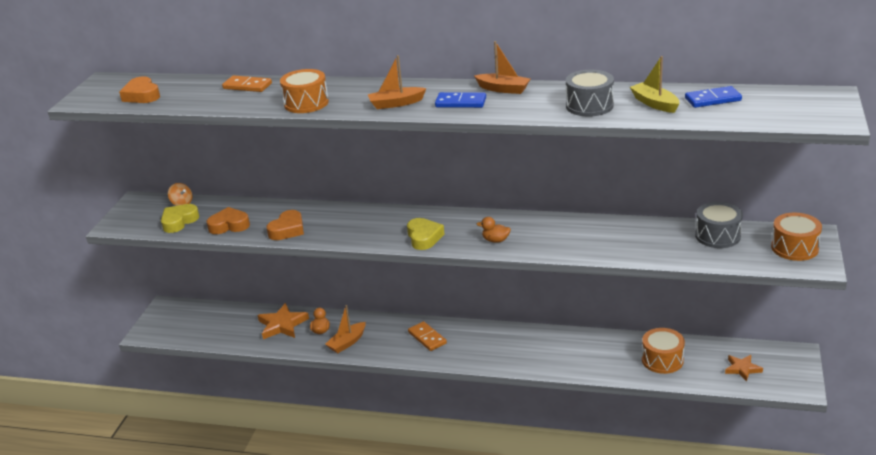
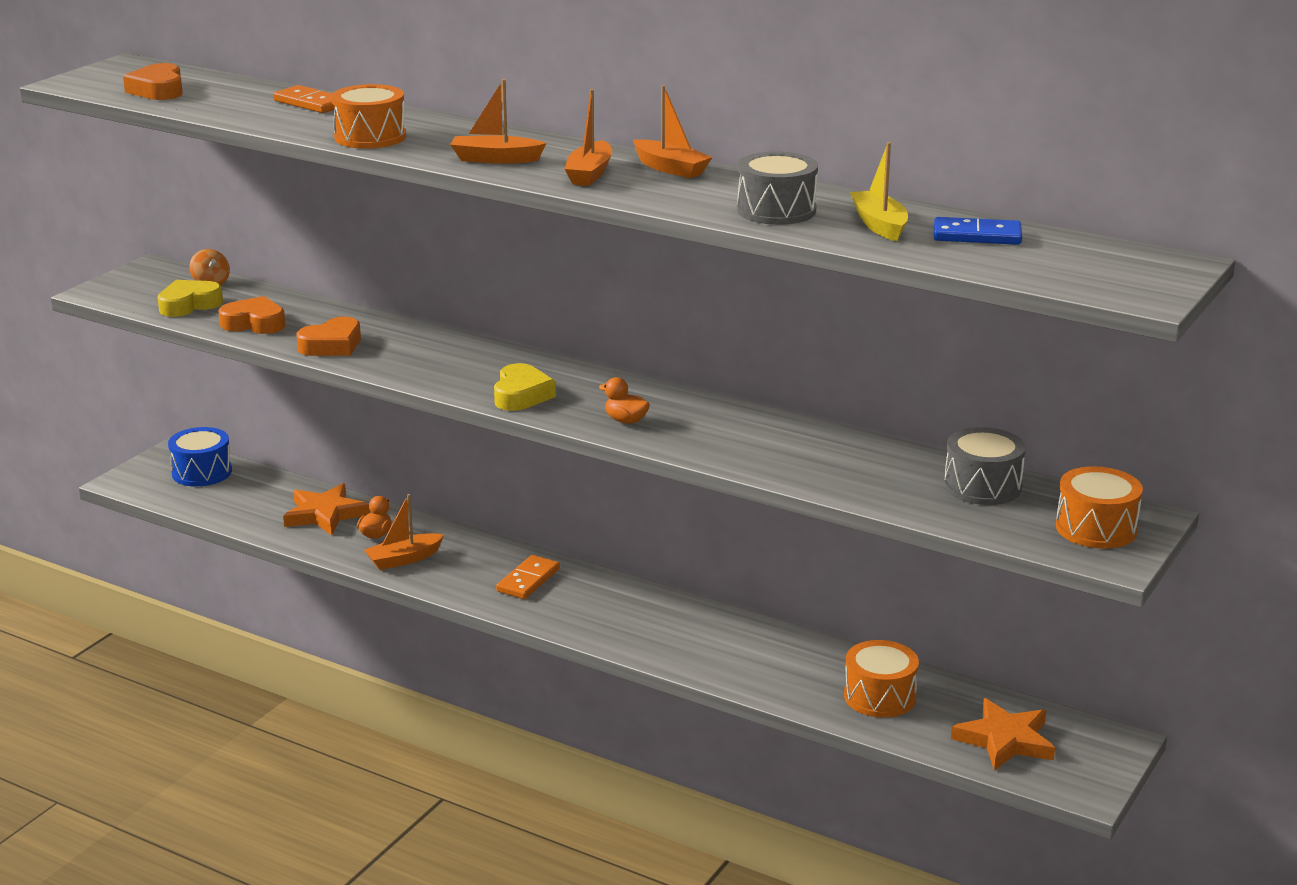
camera: 15 degrees right, 5 degrees down
orange domino [408,321,447,351] -> orange domino turned 45 degrees clockwise [496,555,560,599]
blue domino [435,92,486,108] -> orange boat [564,89,612,186]
orange star [725,355,763,382] -> orange star [951,698,1055,771], size x1.57
none -> blue drum [168,427,232,487]

